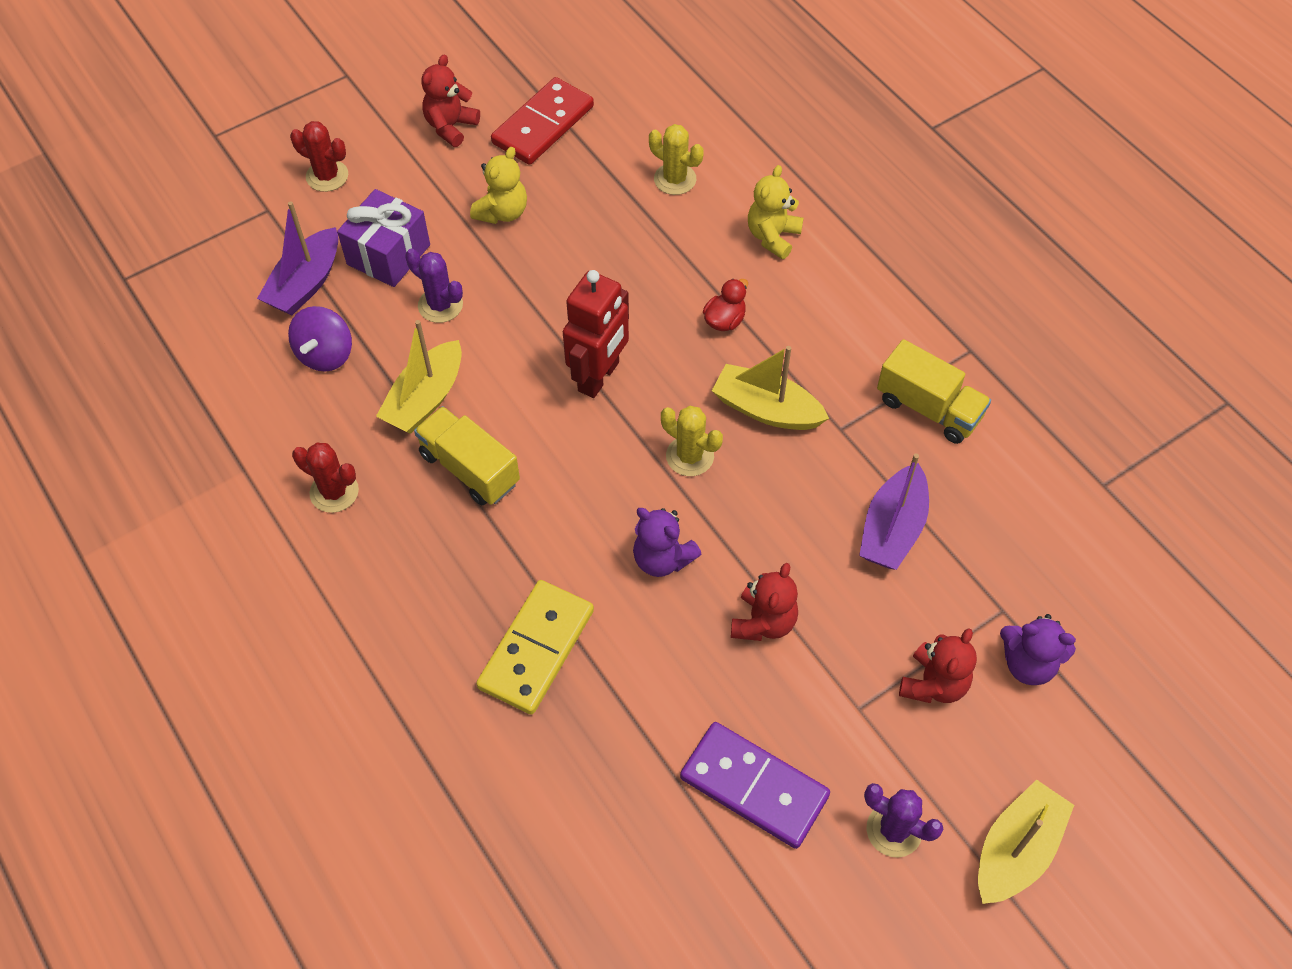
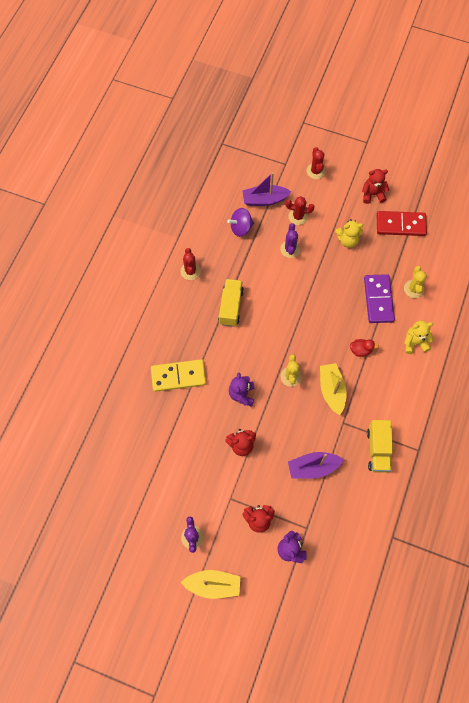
camera: 55 degrees right, 10 degrees up
purple gift [337,189,430,287] -> red cactus [286,196,315,225]
yellow boat [376,320,462,434] -> none
red robot [563,270,629,398] -> none
purple domino [680,722,830,849] -> purple domino moved to [364,274,395,323]

